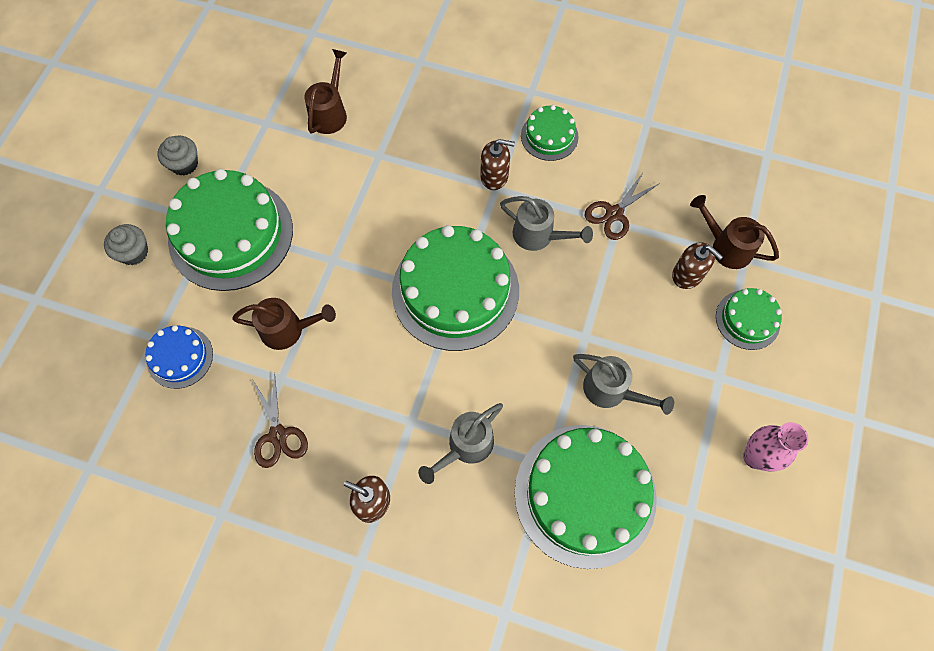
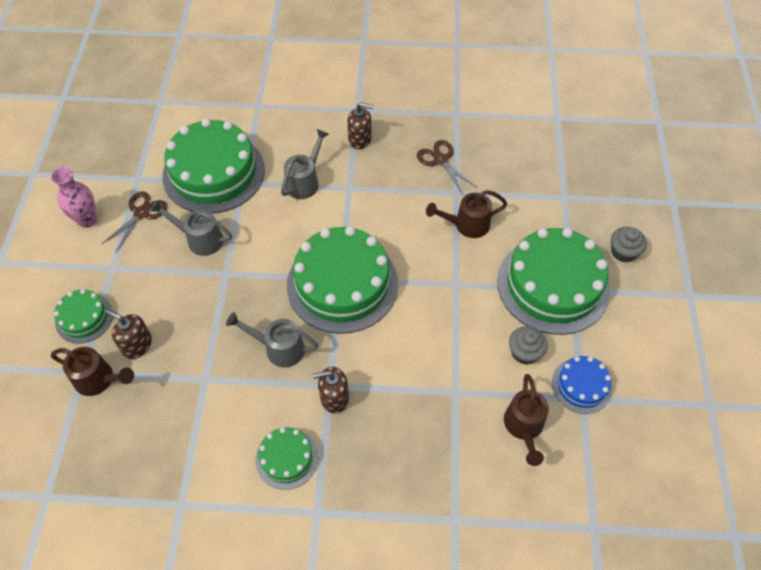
camera: 165 degrees right, 10 degrees down
blue cake [145,325,213,389] -> blue cake moved to [552,356,612,414]
grey cupcake [157,135,198,176] -> grey cupcake moved to [509,326,548,364]
brown scissors [585,171,660,240] -> brown scissors moved to [102,191,167,252]

